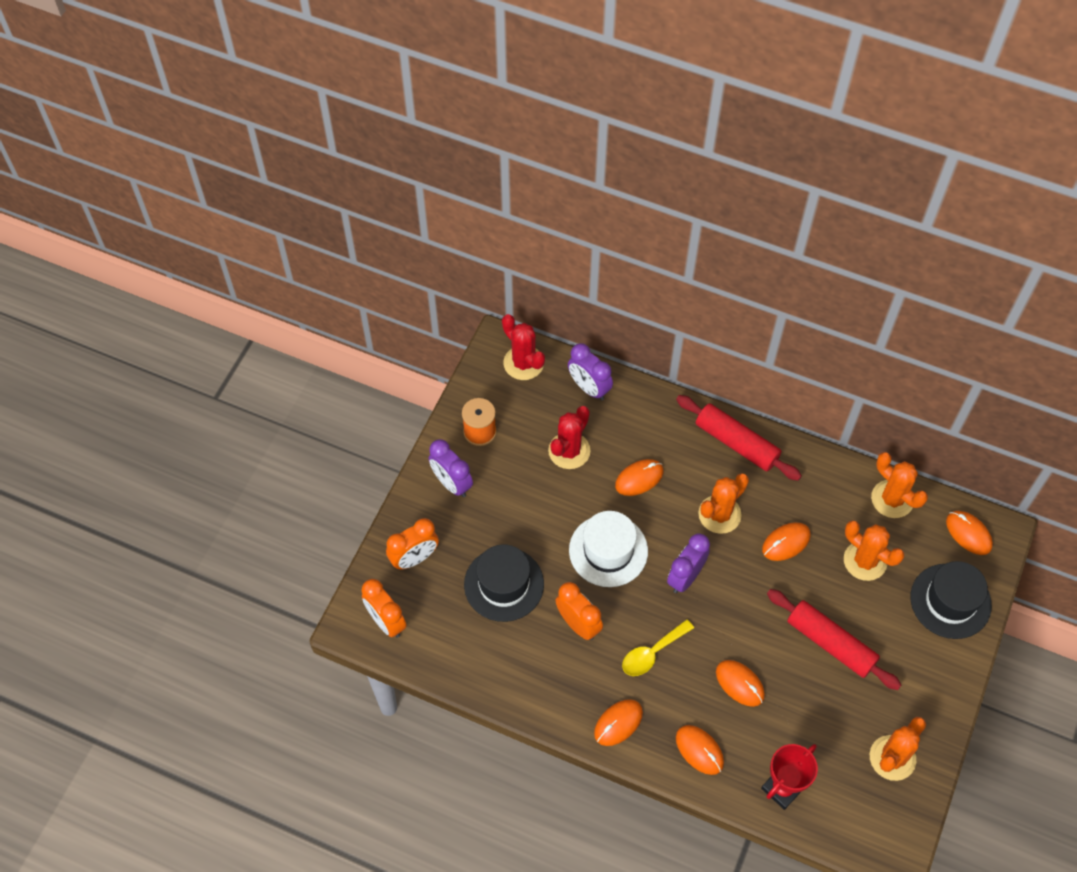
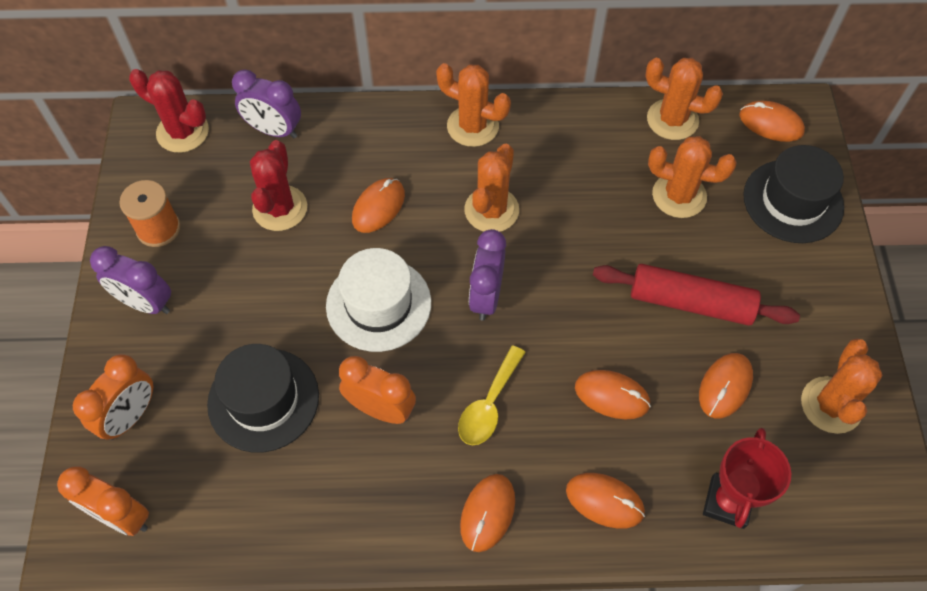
camera: 25 degrees left, 0 degrees up
red rolling pin [676,395,802,481] -> orange cactus [436,63,511,147]
orange mouse [762,522,811,561] -> orange mouse moved to [699,353,753,419]

